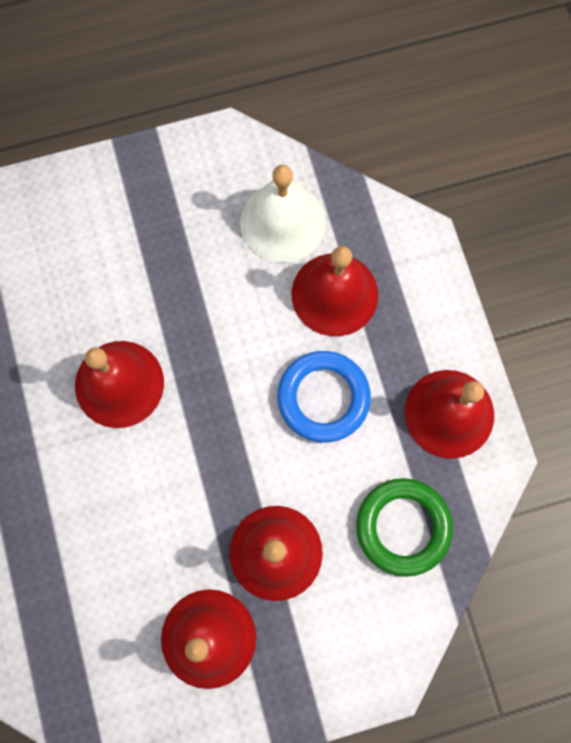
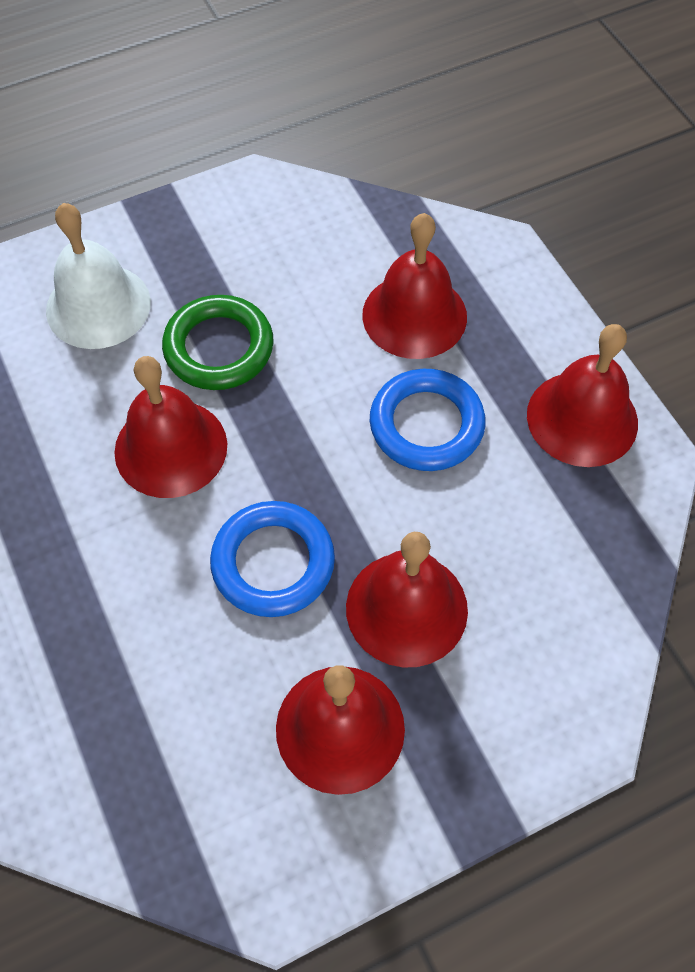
camera: 10 degrees left, 15 degrees down
white bell [240,165,326,263] -> white bell moved to [46,203,151,349]
green ring [356,478,453,577] -> green ring moved to [162,295,273,390]
none -> blue ring [210,501,335,617]

